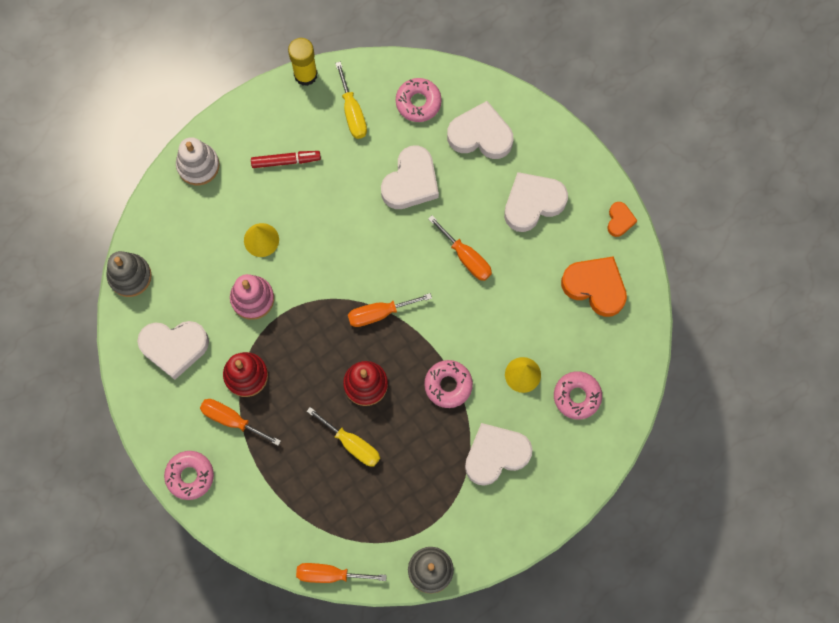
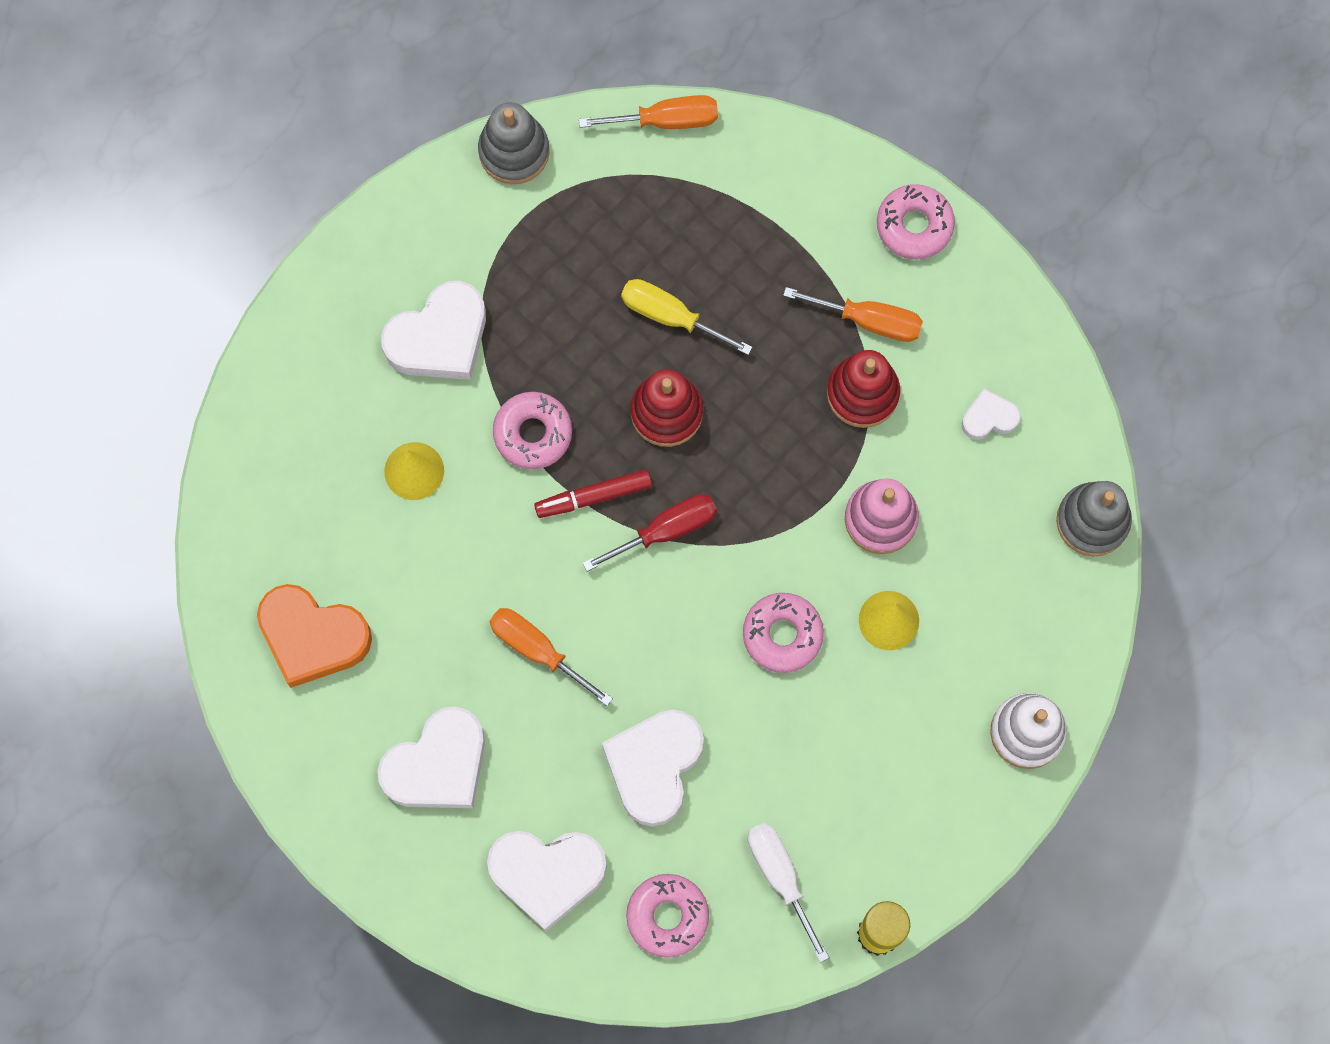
camera: 170 degrees right, 0 degrees up
white heart [137,321,209,380] -> white heart [962,389,1021,440], size x0.51
red marker [251,151,321,168] -> red marker moved to [534,469,652,518]
yellow screwdriver [335,62,367,139] -> white screwdriver [748,823,829,963]
orange screwdriver [348,293,432,327] -> red screwdriver [583,494,717,572]
pink donut [554,371,602,419] -> pink donut moved to [743,593,824,673]
orange heart [607,202,637,237] -> none

